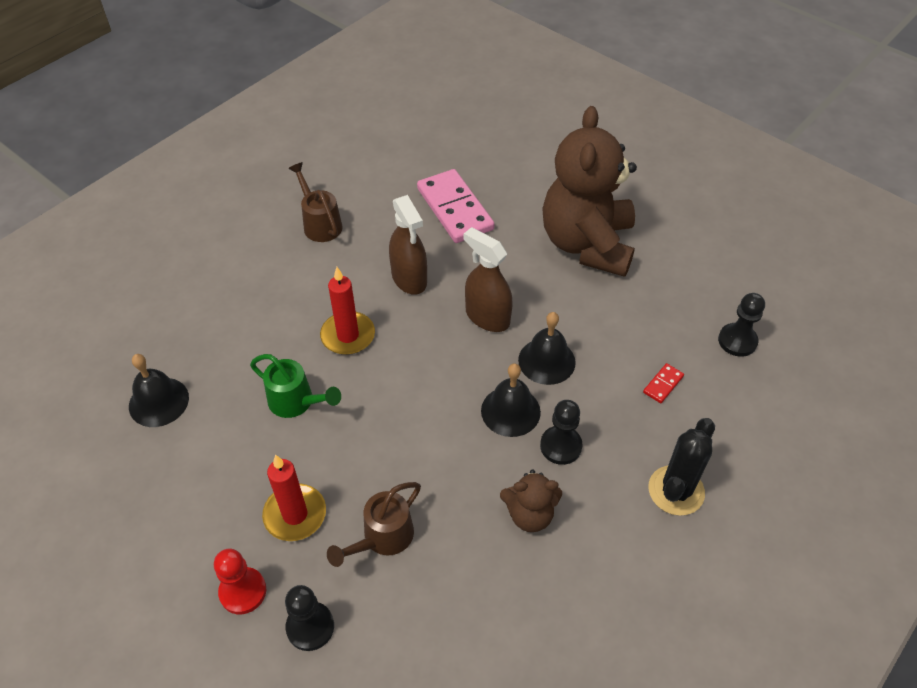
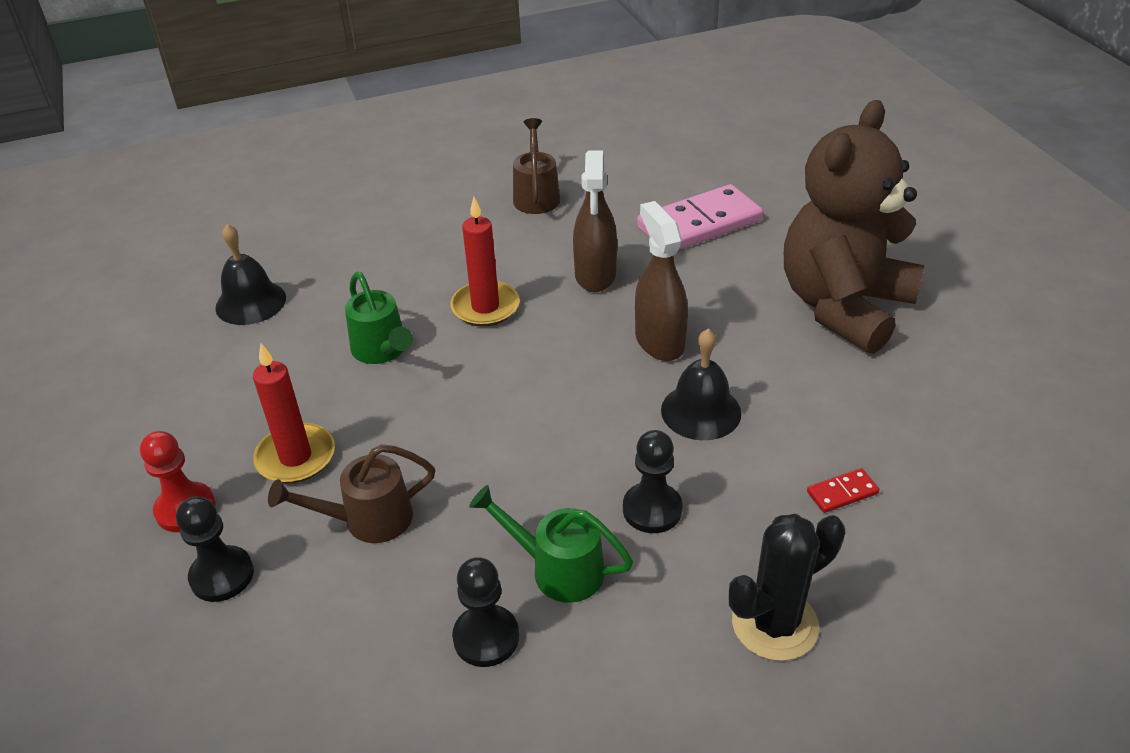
camera: 30 degrees right, 10 degrees down
pink domino [417,169,494,243] -> pink domino turned 60 degrees clockwise [637,184,763,250]
black bell [481,363,541,437] -> none
brown teddy bear [500,469,562,532] -> green watering can [469,485,633,603]
black pawn [718,293,765,357] -> black pawn moved to [452,557,519,667]

